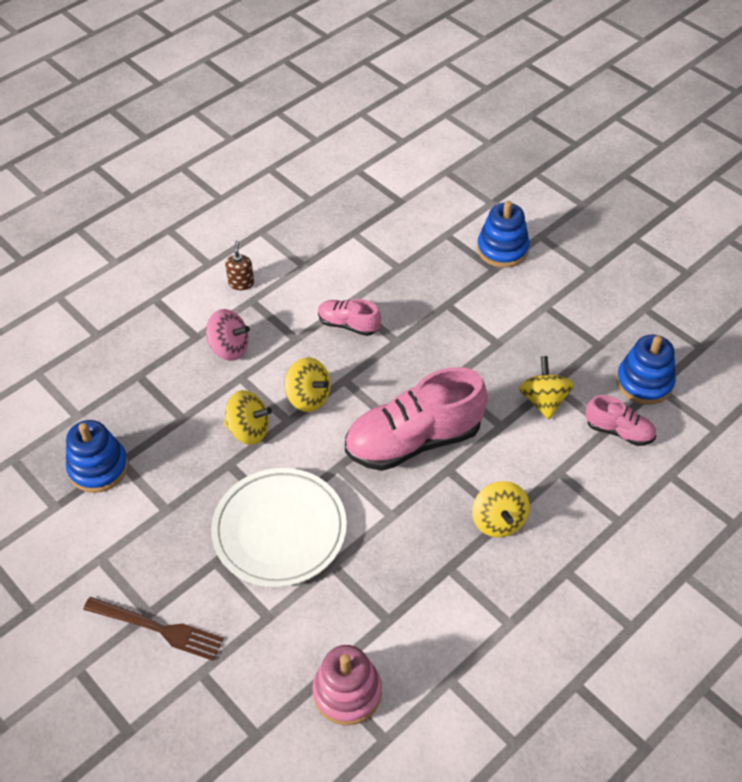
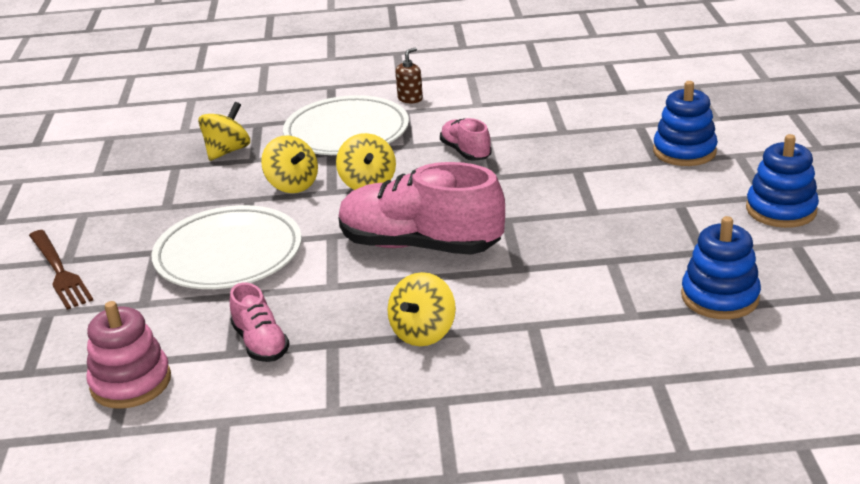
camera: 40 degrees right, 20 degrees down
blue stacking toy [66,420,128,493] -> blue stacking toy moved to [746,134,819,228]
pink spinning top [206,309,250,361] -> white plate [283,95,409,155]
yellow spinning top [519,356,574,420] -> yellow spinning top moved to [198,102,250,161]
pink shoe [585,395,656,446] -> pink shoe moved to [230,282,290,362]

